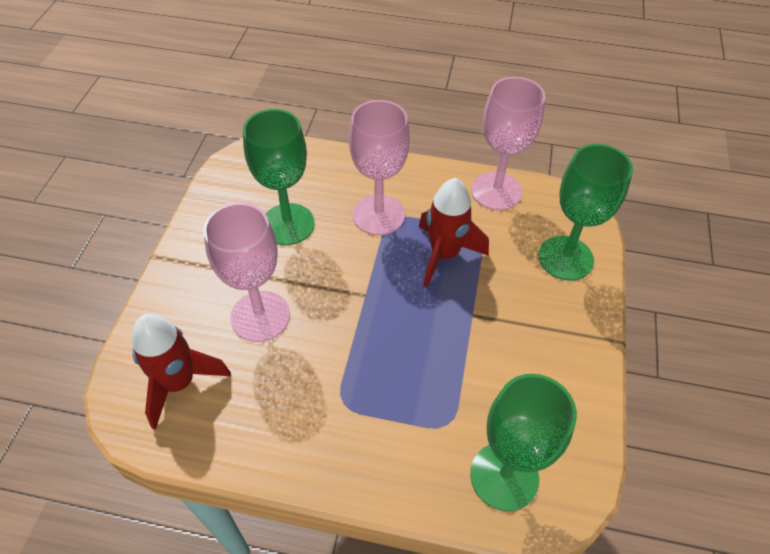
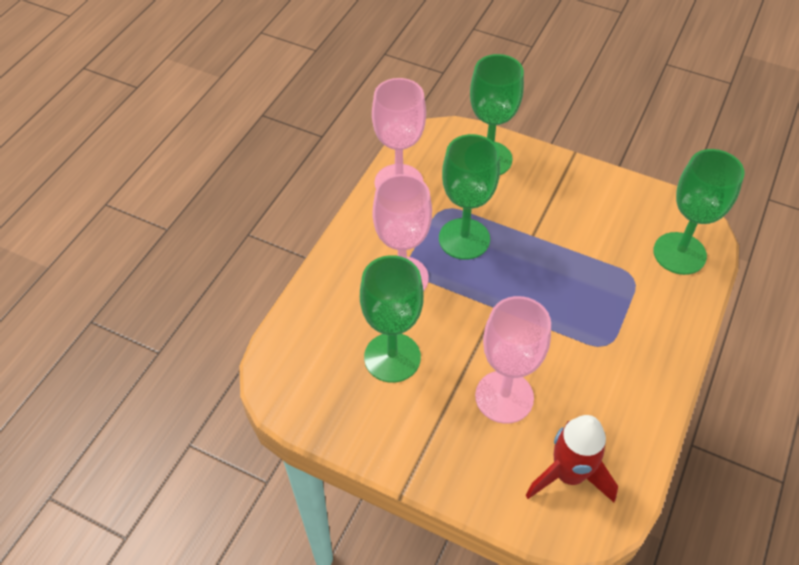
camera: 75 degrees left, 0 degrees up
red rocket [419,178,489,287] -> green goblet [439,134,500,260]

